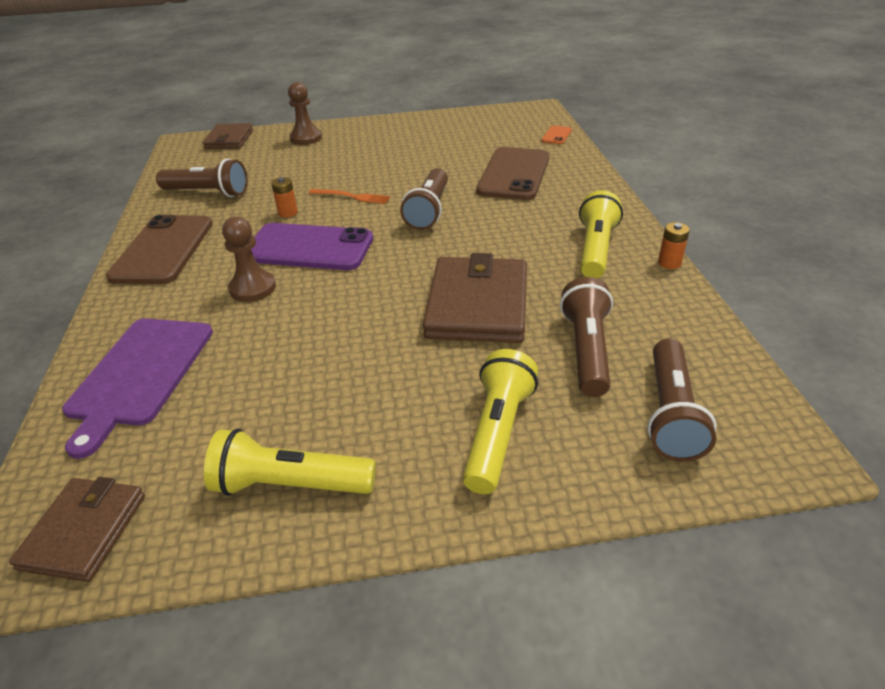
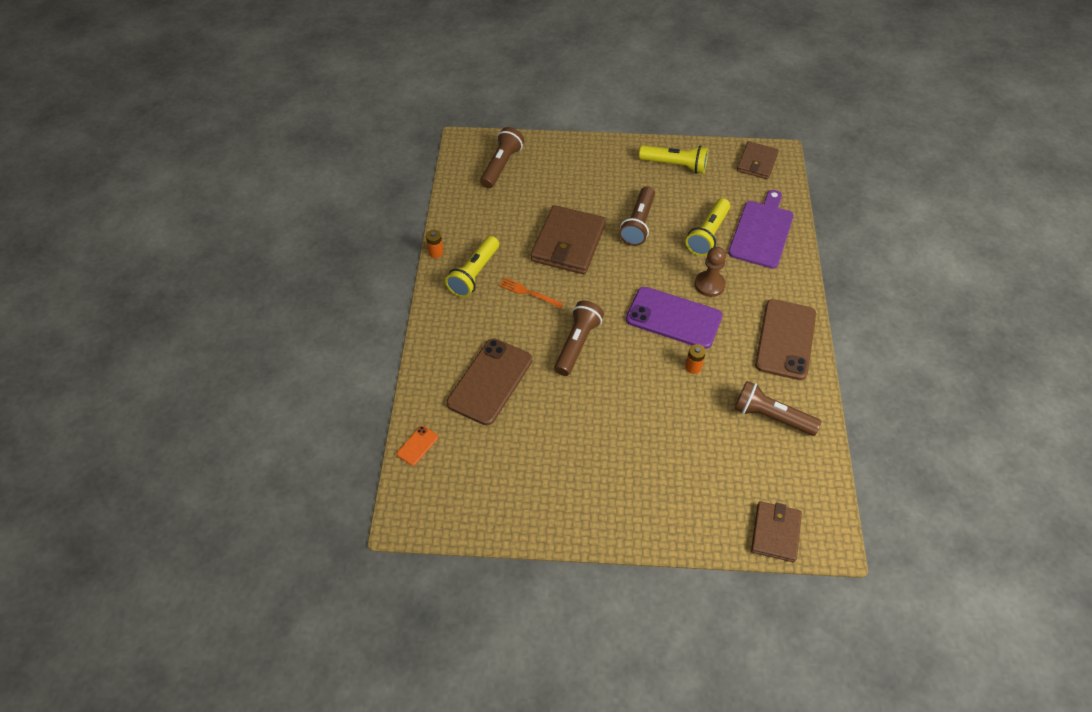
camera: 170 degrees left, 15 degrees up
brown pawn [288,82,322,145] -> none
orange fork [309,189,390,204] -> orange fork moved to [499,277,564,308]
yellow flashlight [463,349,538,494] -> yellow flashlight moved to [686,198,730,256]
brown flashlight [560,277,613,397] -> brown flashlight moved to [619,186,655,246]

